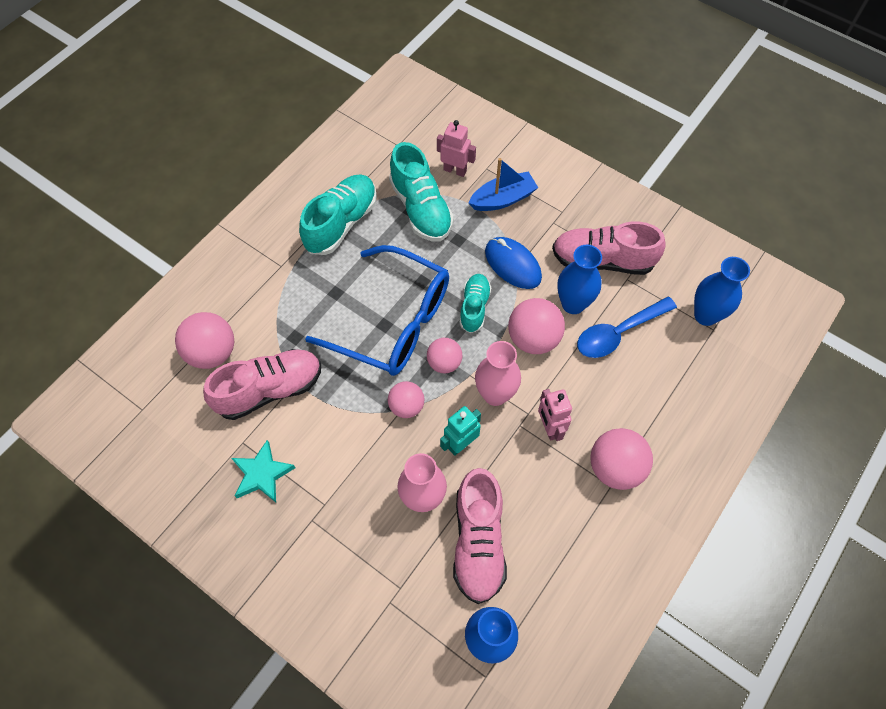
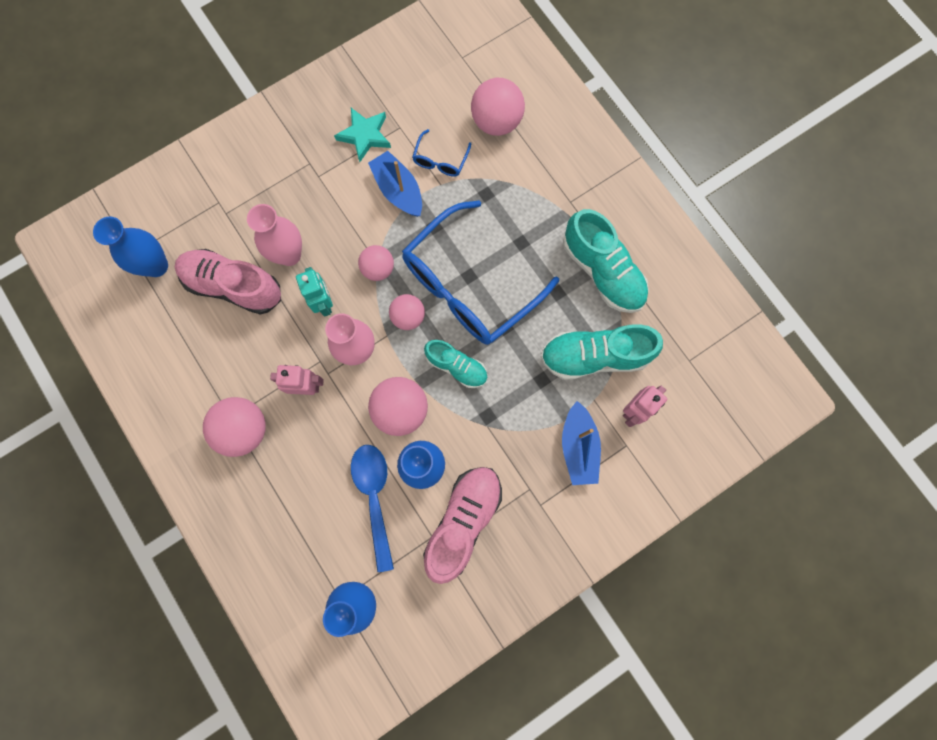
camera: 110 degrees right, 15 degrees up
pink shoe [203,349,321,420] -> blue glasses [412,129,471,177]
blue mouse [485,237,542,289] -> none
none -> blue boat [368,151,422,217]

